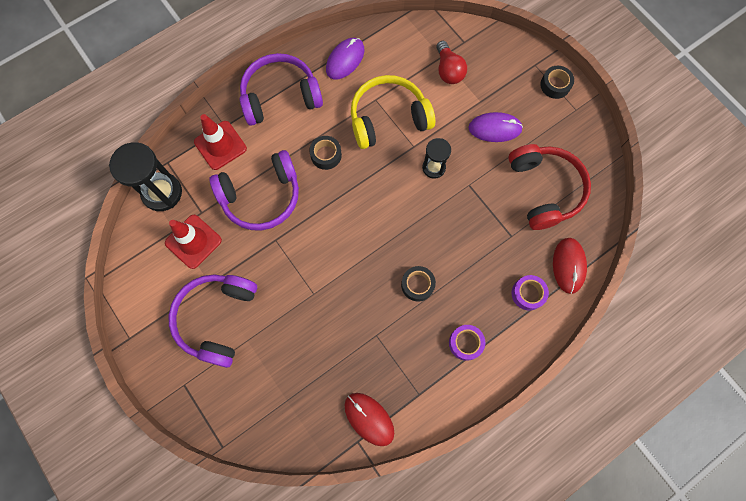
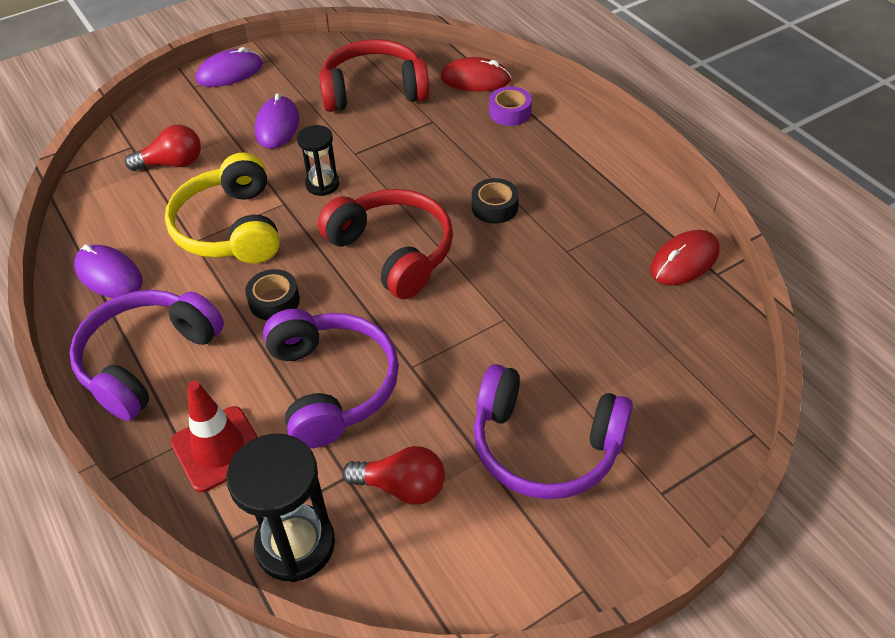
camera: 85 degrees left, 25 degrees down
red traffic cone [165,215,222,269] -> red light bulb [342,446,445,505]
purple headphones [240,53,323,126] -> purple headphones turned 45 degrees clockwise [69,290,224,421]
purple tape [449,325,485,361] -> none
black tape [540,66,574,99] -> purple mouse [196,47,263,87]
none -> red headphones [318,189,453,299]

